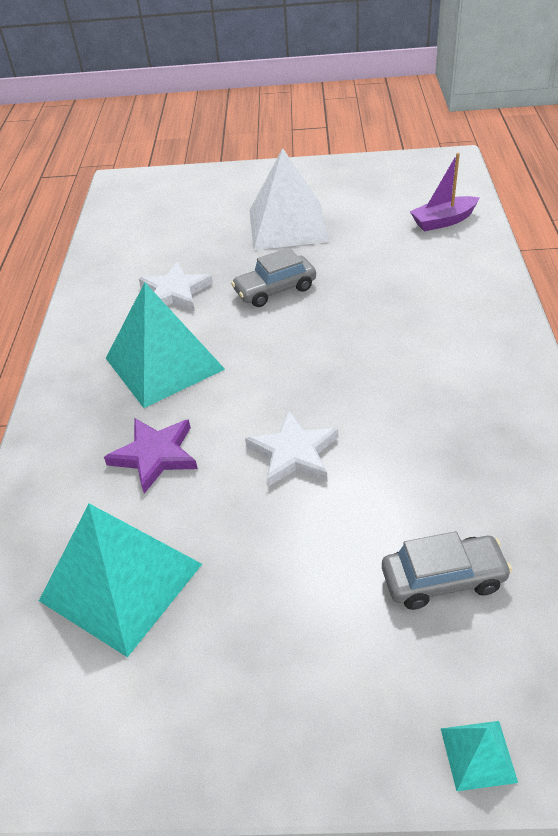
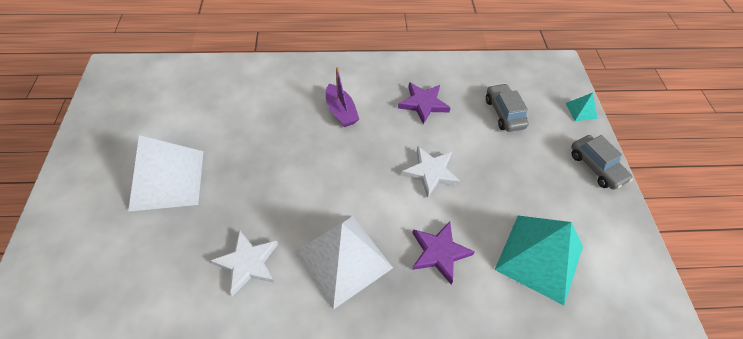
camera: 100 degrees left, 10 degrees up
turquoise pyramid [106,282,225,408] -> white pyramid [295,216,393,310]
grey car [231,247,316,307] -> grey car moved to [571,135,633,190]
purple boat [410,153,479,231] -> purple boat moved to [326,67,359,127]
none -> purple star [398,82,450,125]

